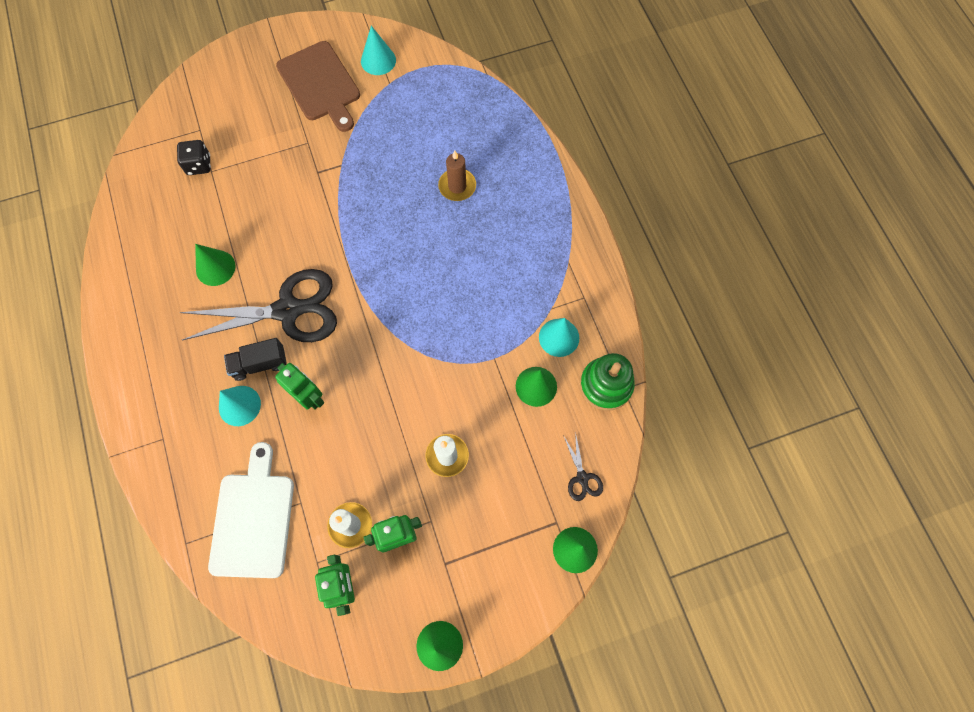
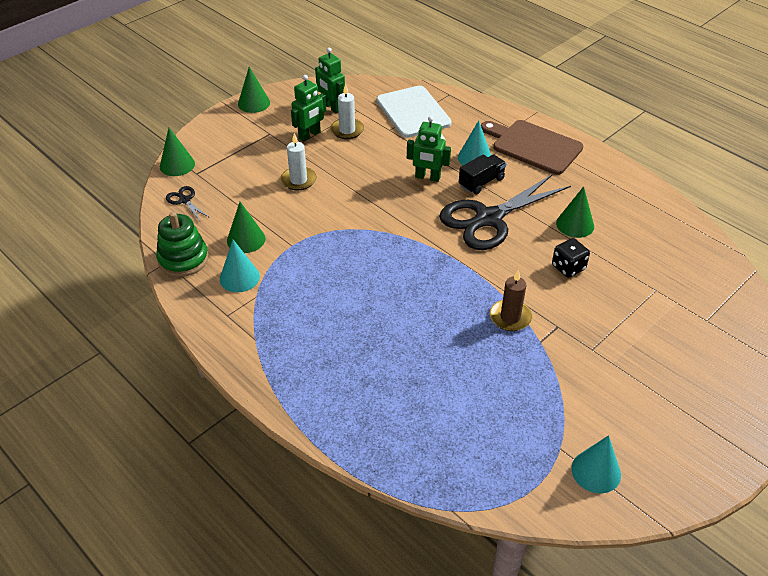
camera: 155 degrees right, 25 degrees down
black dice [177,140,211,175] -> black dice moved to [552,238,590,278]
brown cutting board [276,41,360,132] -> brown cutting board moved to [481,120,583,175]
brown candle [438,151,476,201] -> brown candle moved to [490,270,532,331]

